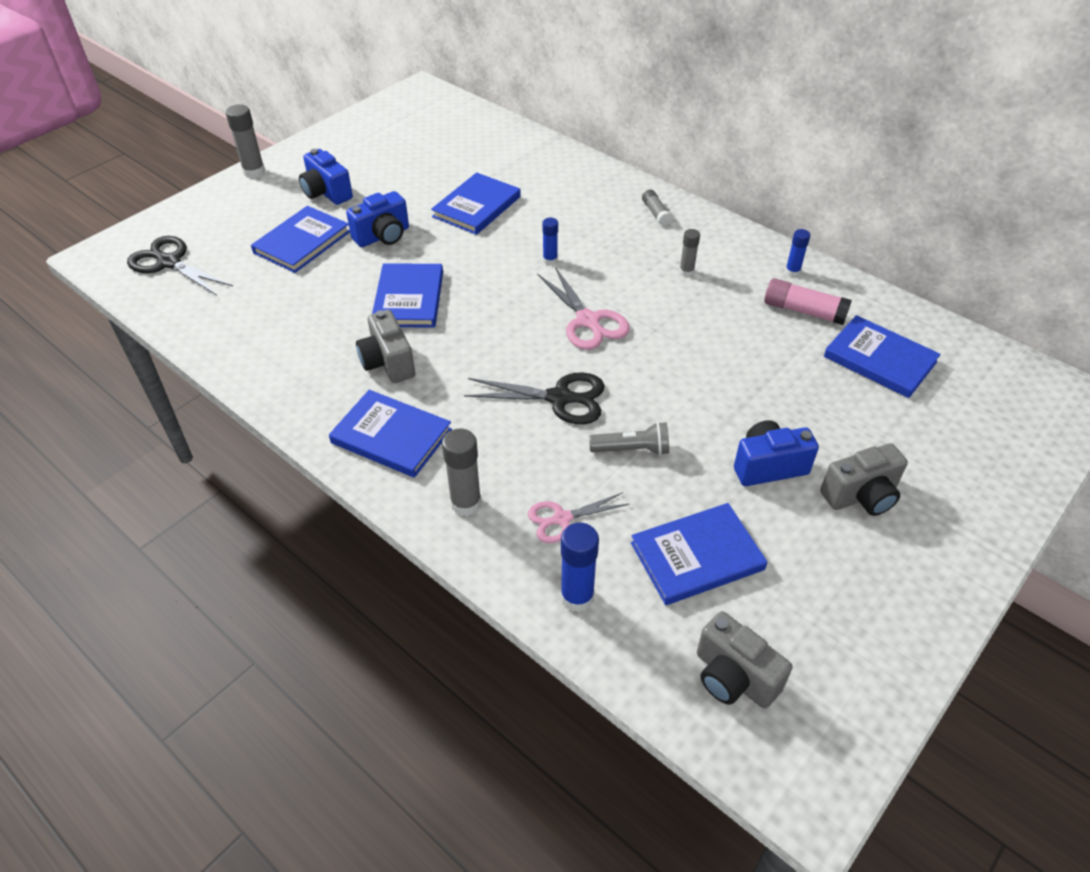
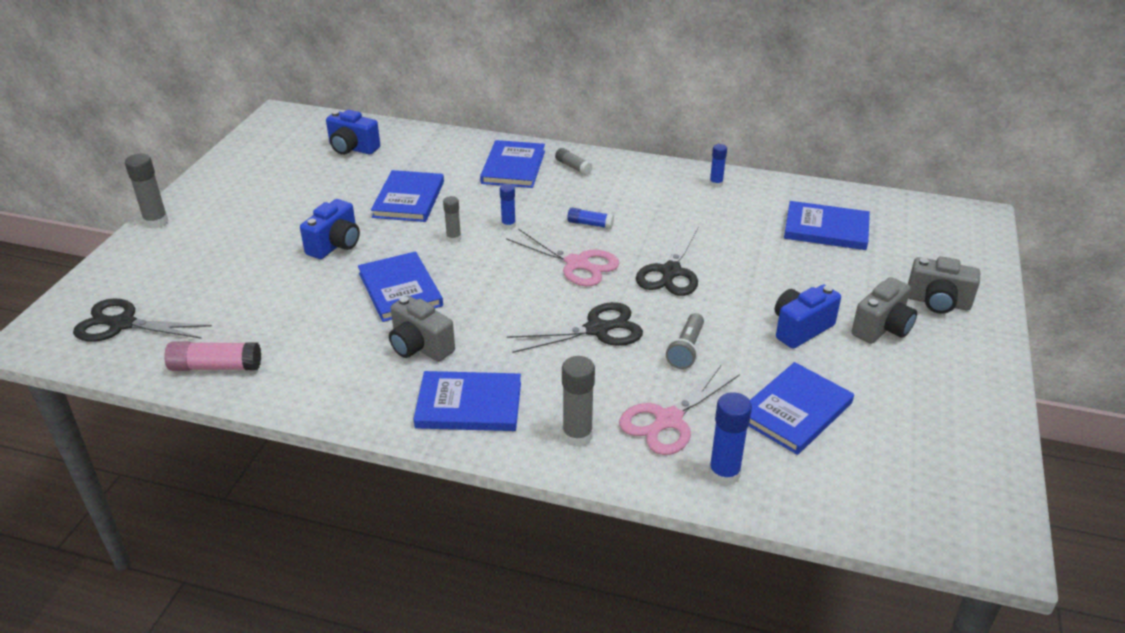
camera: 25 degrees left, 10 degrees down
blue book [251,206,350,273] -> blue book moved to [480,140,545,188]
blue camera [299,149,353,205] -> blue camera moved to [326,110,380,155]
pink scissors [528,492,629,543] -> pink scissors [619,365,740,455], size x1.53
grey flashlight [589,422,669,455] -> grey flashlight turned 135 degrees clockwise [666,313,704,369]
grey glue stick [679,229,700,277] -> grey glue stick moved to [443,196,461,243]
grey camera [697,611,793,709] -> grey camera moved to [908,256,980,314]
pink glue stick [764,278,852,325] -> pink glue stick moved to [164,342,261,371]
none -> blue glue stick [567,208,614,229]
none -> black scissors [636,225,699,296]

